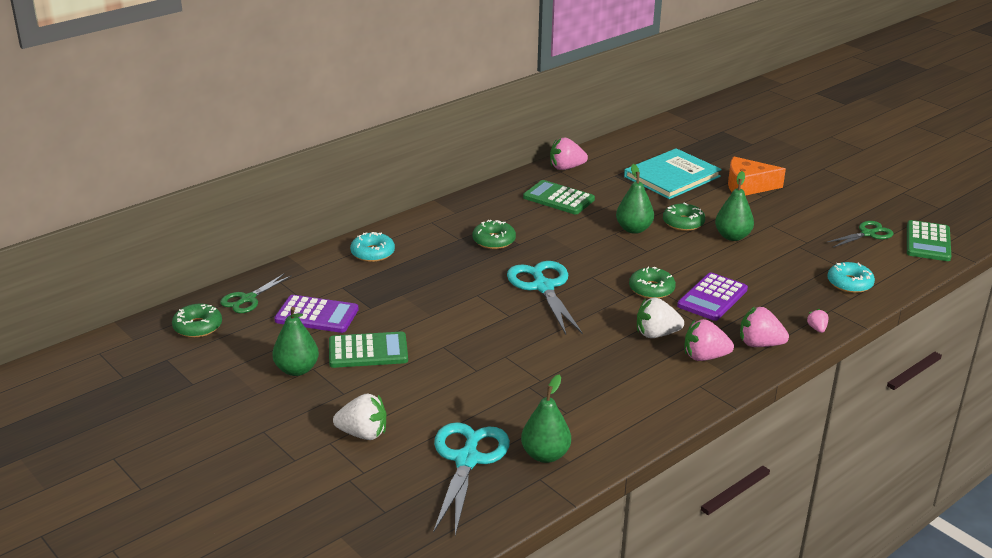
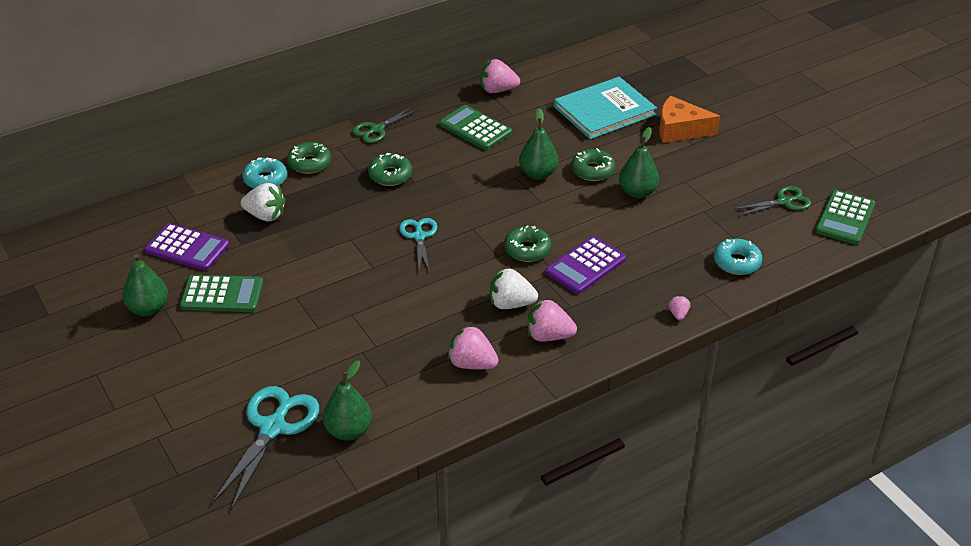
camera: 10 degrees right, 10 degrees up
green donut [172,304,222,338] -> green donut moved to [287,142,331,174]
green scissors [220,273,292,313] -> green scissors moved to [352,107,418,143]
white strawberry [333,393,387,440] -> white strawberry moved to [241,183,286,222]
turquoise scissors [507,261,583,334] -> turquoise scissors [399,218,437,273], size x0.61
pink strawberry [740,306,789,347] -> pink strawberry moved to [448,325,499,369]

